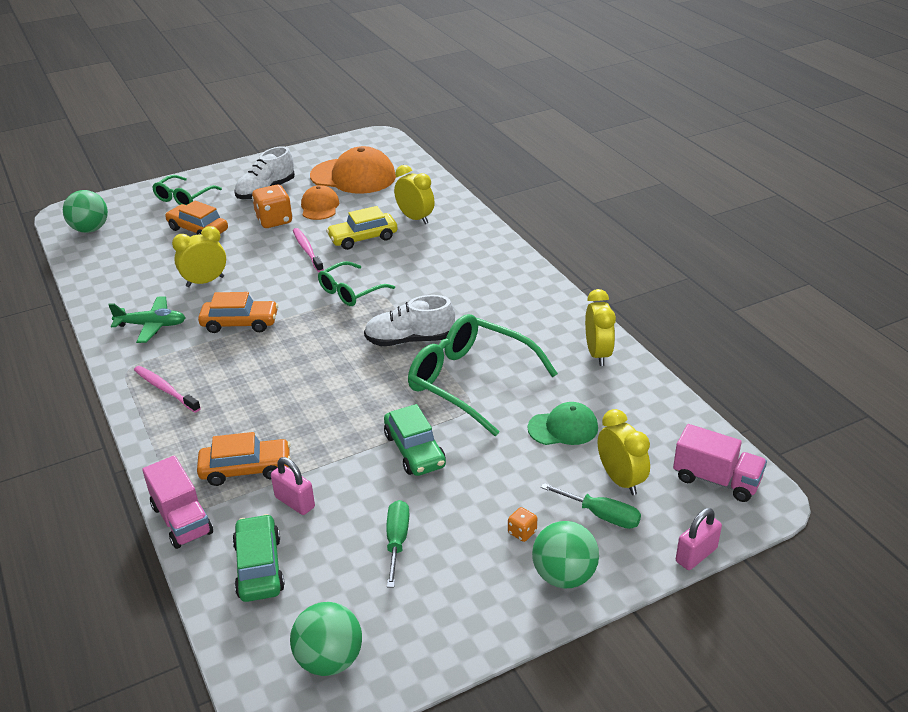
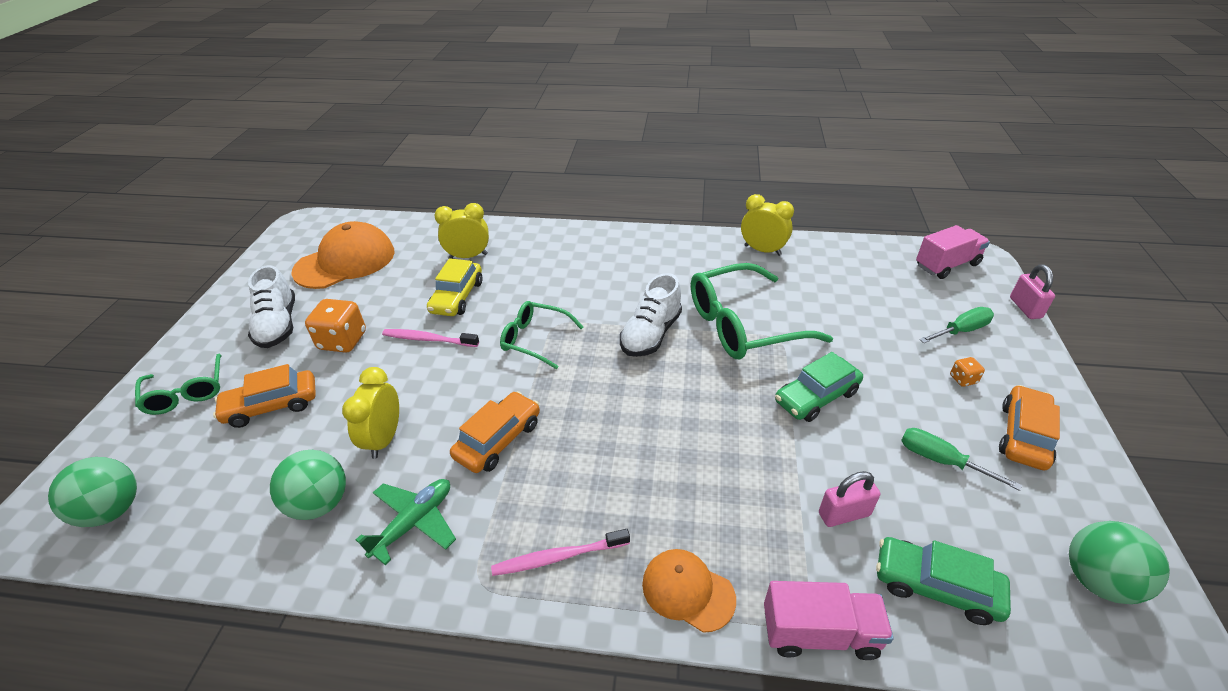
camera: 55 degrees left, 5 degrees up
orange car [197,432,291,486] -> orange car moved to [999,385,1060,471]
orange cap [301,185,339,220] -> orange cap moved to [642,549,736,633]
green glasses [318,261,395,306] -> green glasses turned 120 degrees clockwise [500,301,583,369]
green car [384,404,446,476] -> green car turned 135 degrees clockwise [775,352,863,422]
green cap [528,402,598,445] -> none
green ball [532,521,599,588] -> green ball moved to [270,450,346,520]
yellow clock [598,409,650,495] -> none

